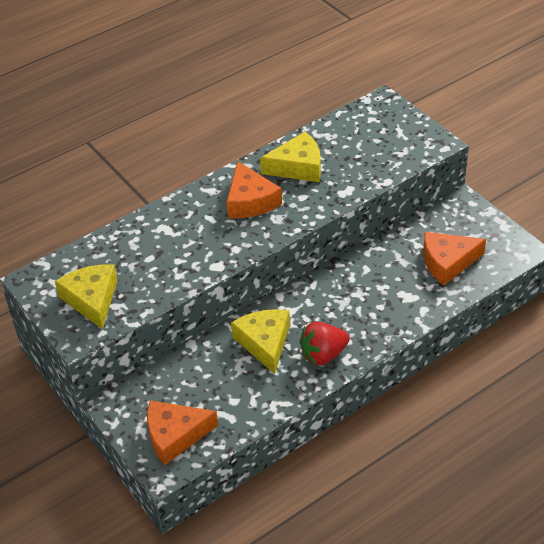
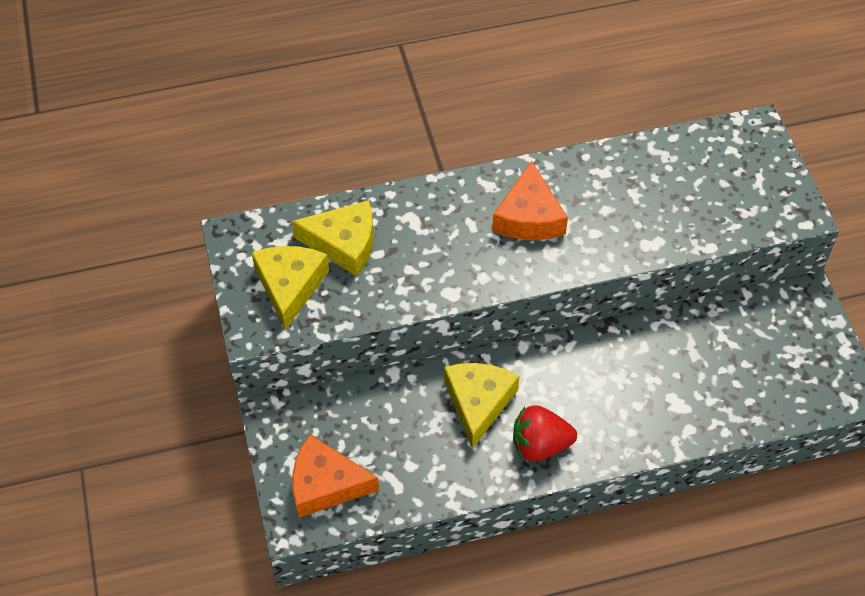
camera: 20 degrees right, 10 degrees up
yellow cheese [260,132,321,182] -> yellow cheese moved to [292,200,373,276]
orange cheese [423,232,486,285] -> none

